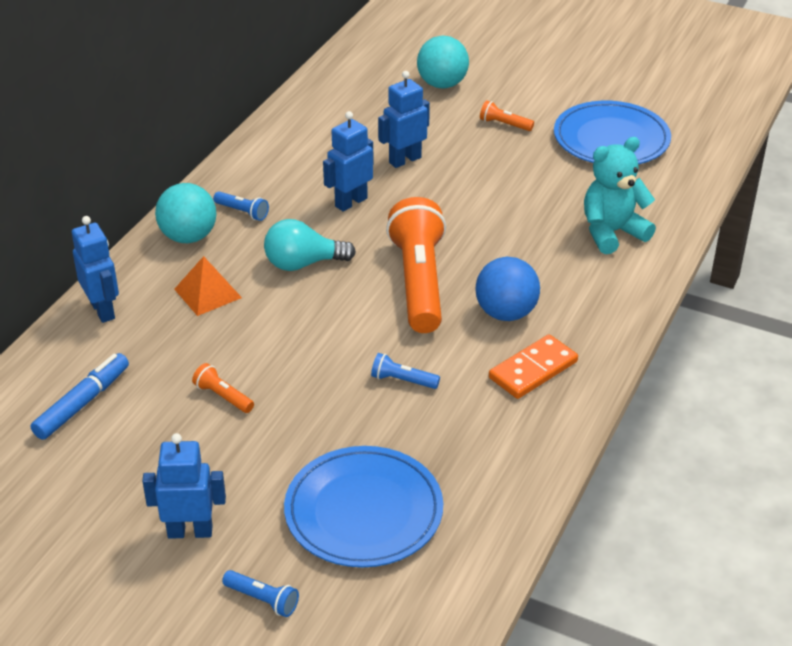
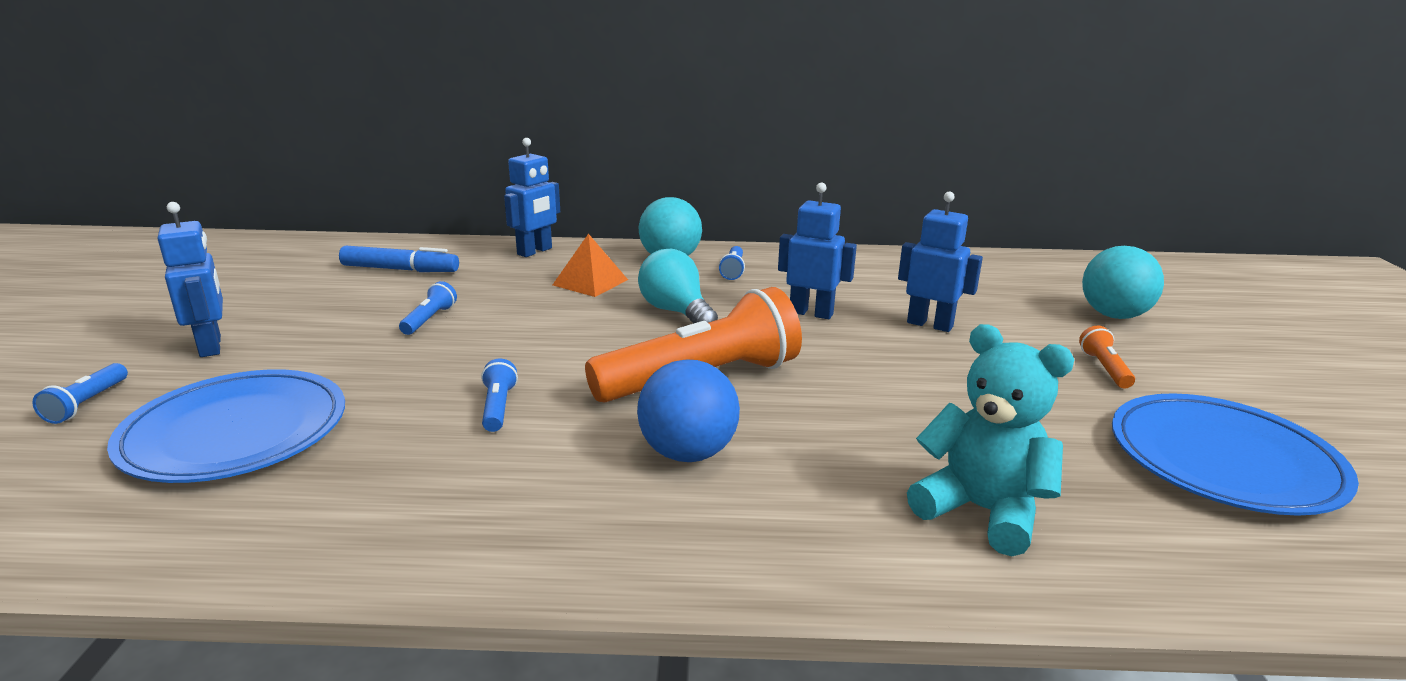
camera: 65 degrees right, 15 degrees down
orange flashlight [192,363,254,413] -> blue flashlight [399,281,457,335]
orange domino [489,334,578,399] -> none

